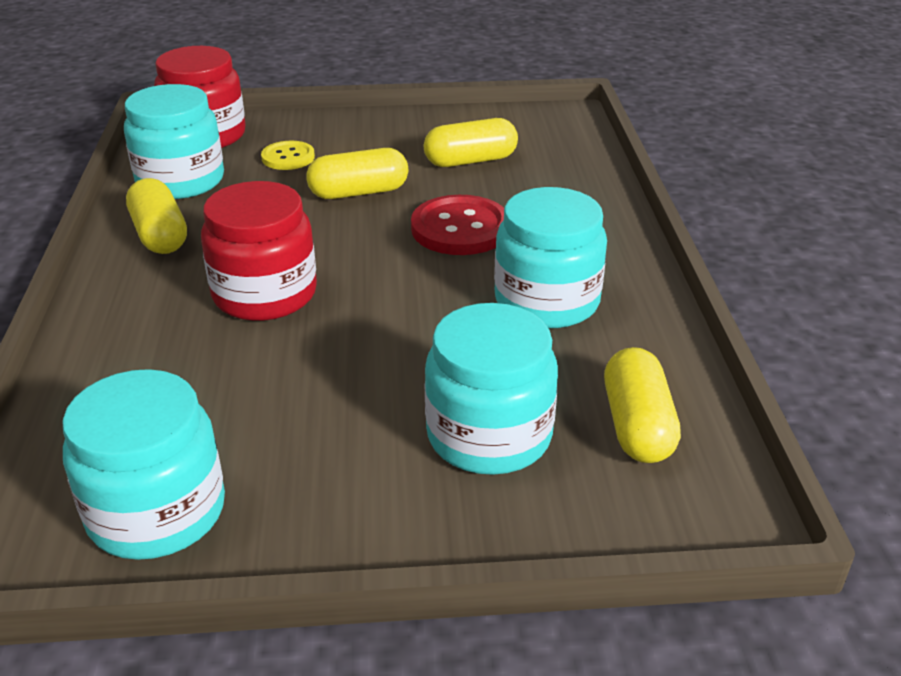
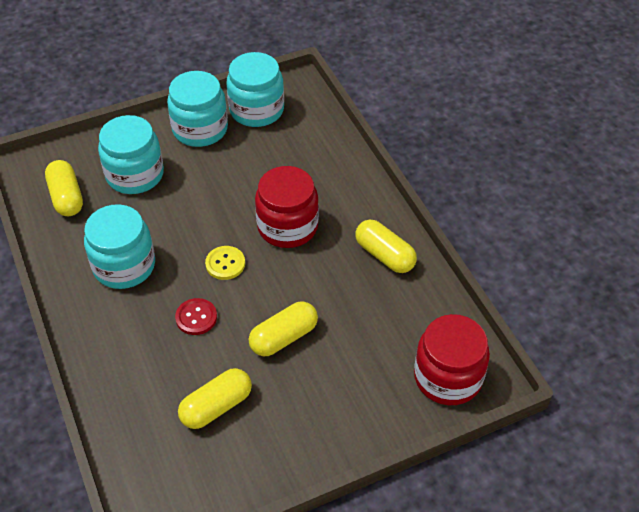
camera: 160 degrees right, 15 degrees up
turquoise jar [124,84,224,199] -> turquoise jar moved to [167,71,228,147]
yellow button [261,141,315,170] -> yellow button moved to [205,246,245,280]
red button [411,195,504,255] -> red button [175,298,217,335], size x0.60

